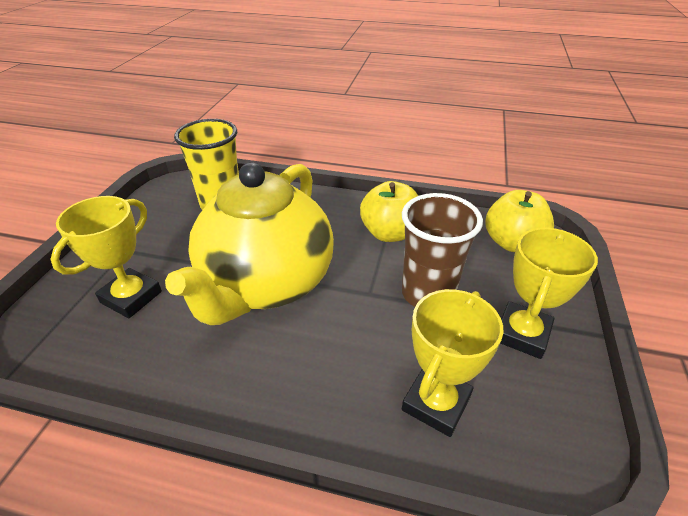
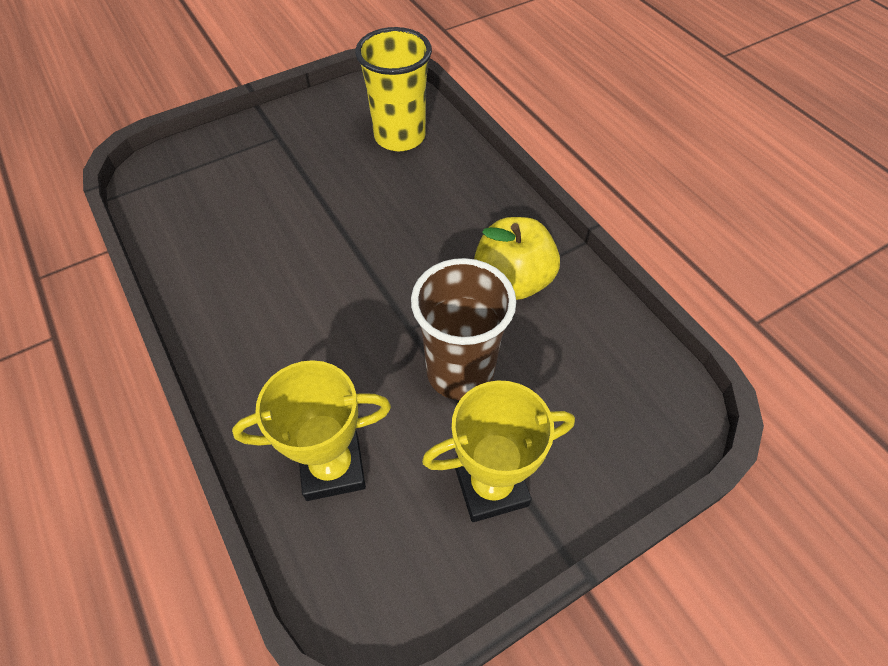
camera: 45 degrees right, 15 degrees up
yellow trophy [50,196,162,318] -> none
yellow teapot [165,162,334,325] -> none
yellow apple [485,190,554,252] -> none

